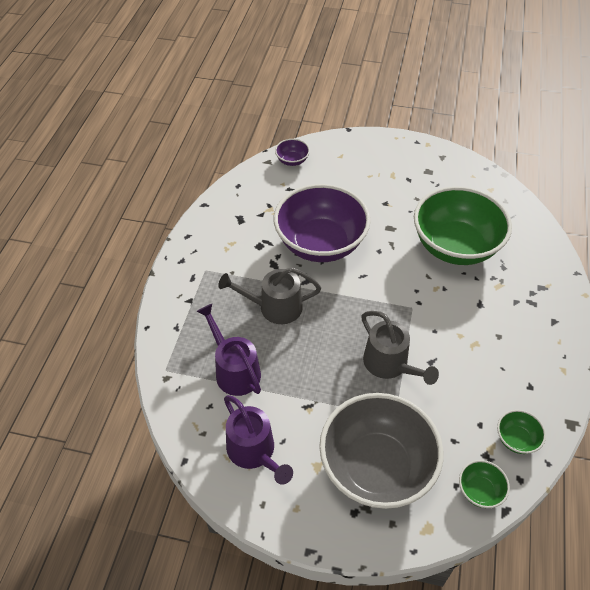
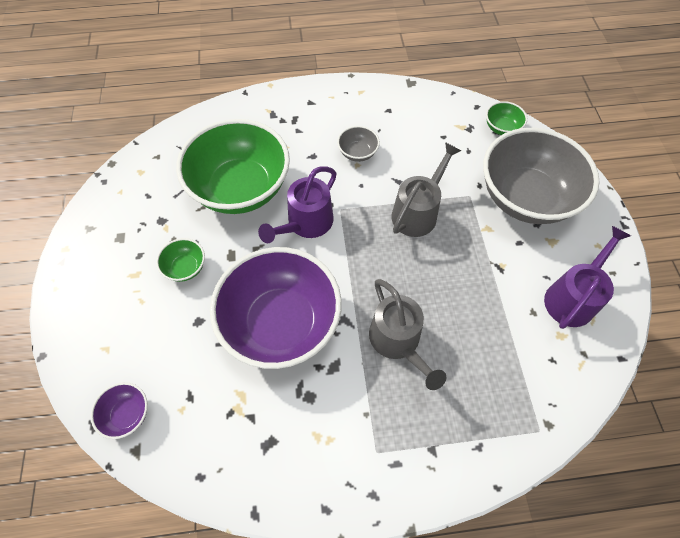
camera: 110 degrees left, 10 degrees up
purple watering can [196,304,261,396] -> purple watering can moved to [258,166,337,243]
green bowl [497,410,546,454] -> green bowl moved to [156,238,205,282]
none -> grey bowl [337,126,380,162]

